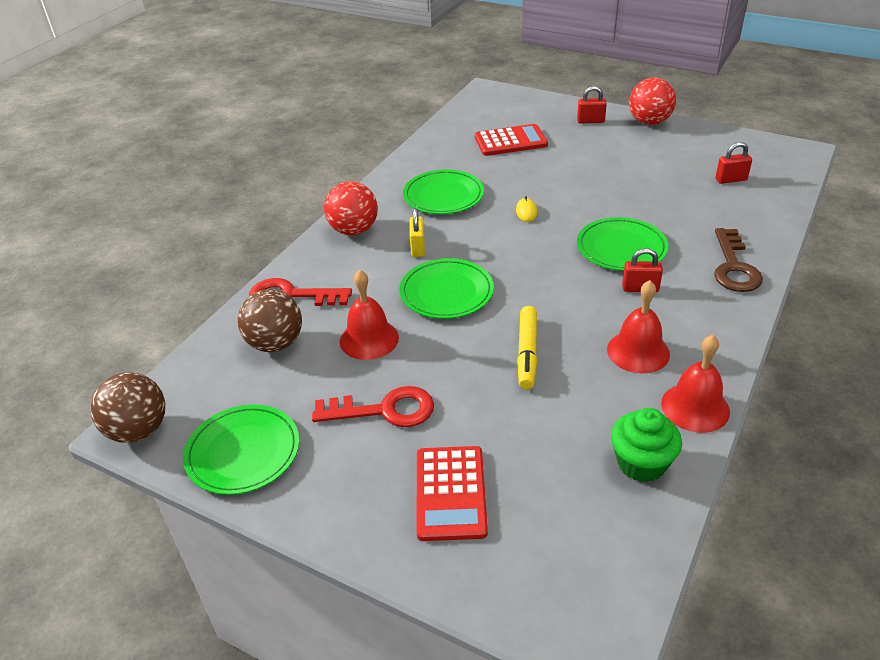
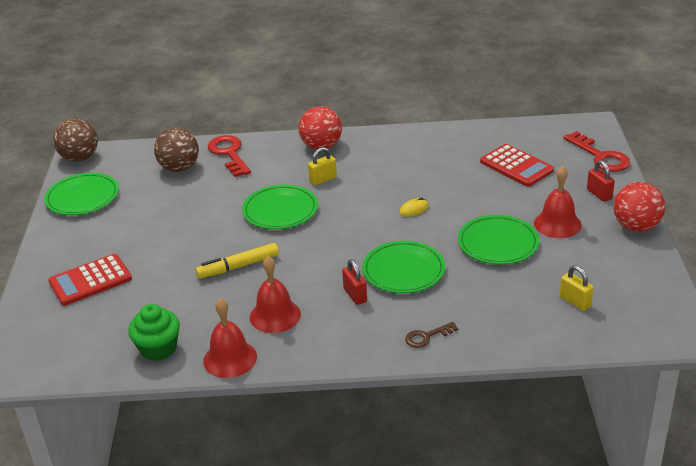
camera: 60 degrees right, 5 degrees down
red key [312,386,434,427] -> red key moved to [564,131,630,172]
red bell [340,270,399,360] -> red bell moved to [534,166,582,238]
green plate [403,170,484,214] -> green plate moved to [458,215,539,265]
brown key [714,228,763,292] -> brown key [405,322,458,348], size x0.56
red padlock [715,142,752,184] -> yellow padlock [560,265,594,311]

